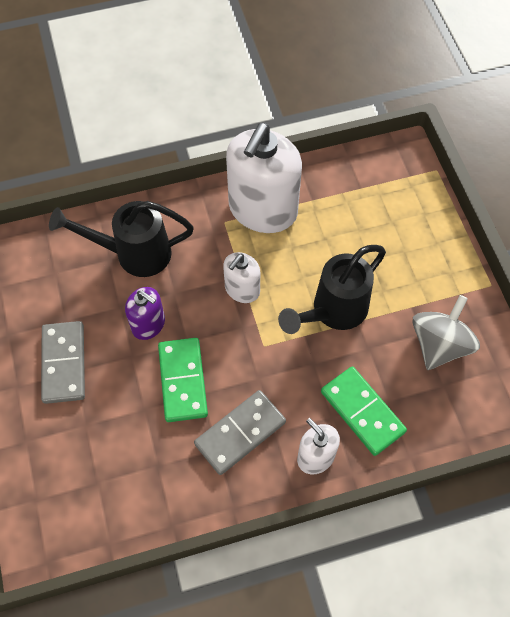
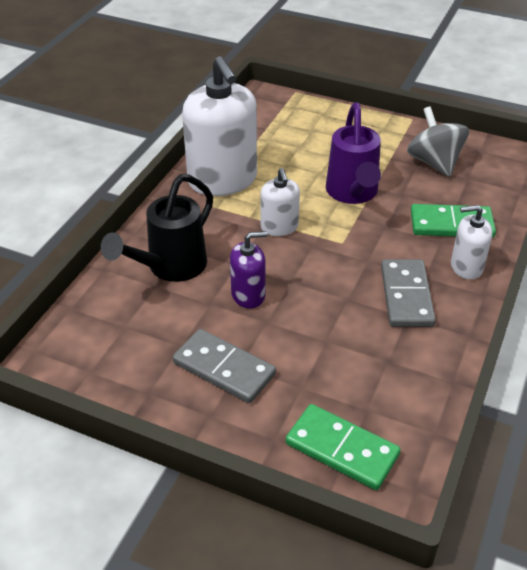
camera: 50 degrees left, 20 degrees down
green domino [158,338,208,422] -> green domino moved to [286,404,401,490]
black watering can [278,245,386,334] -> purple watering can [326,102,381,204]

